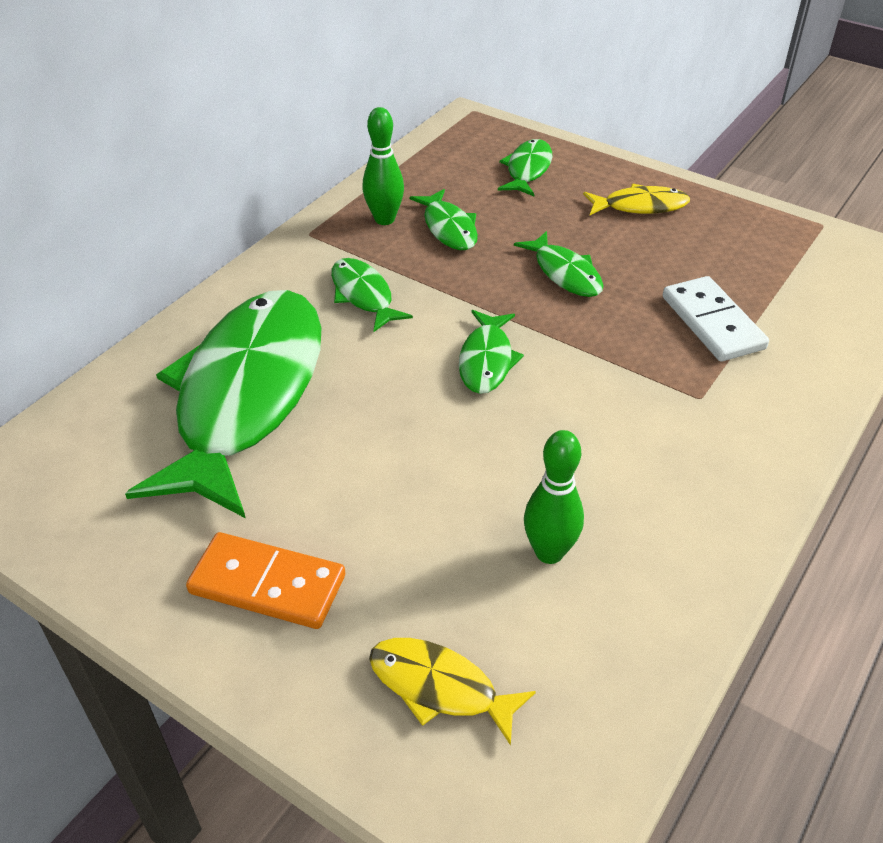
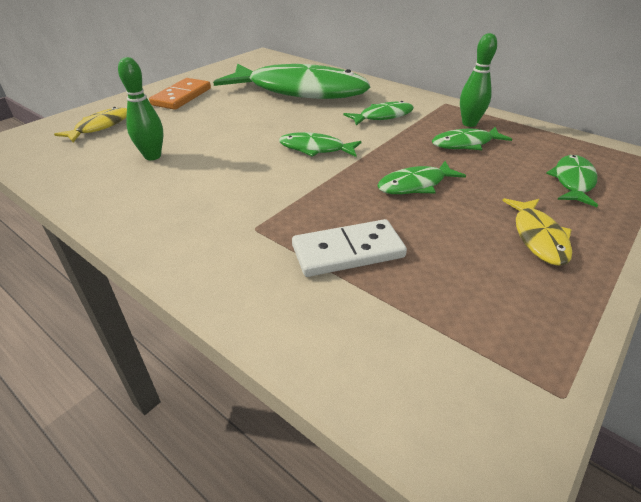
camera: 95 degrees right, 5 degrees down
green fish [498,139,552,196] -> green fish turned 90 degrees counterclockwise [546,155,598,207]

